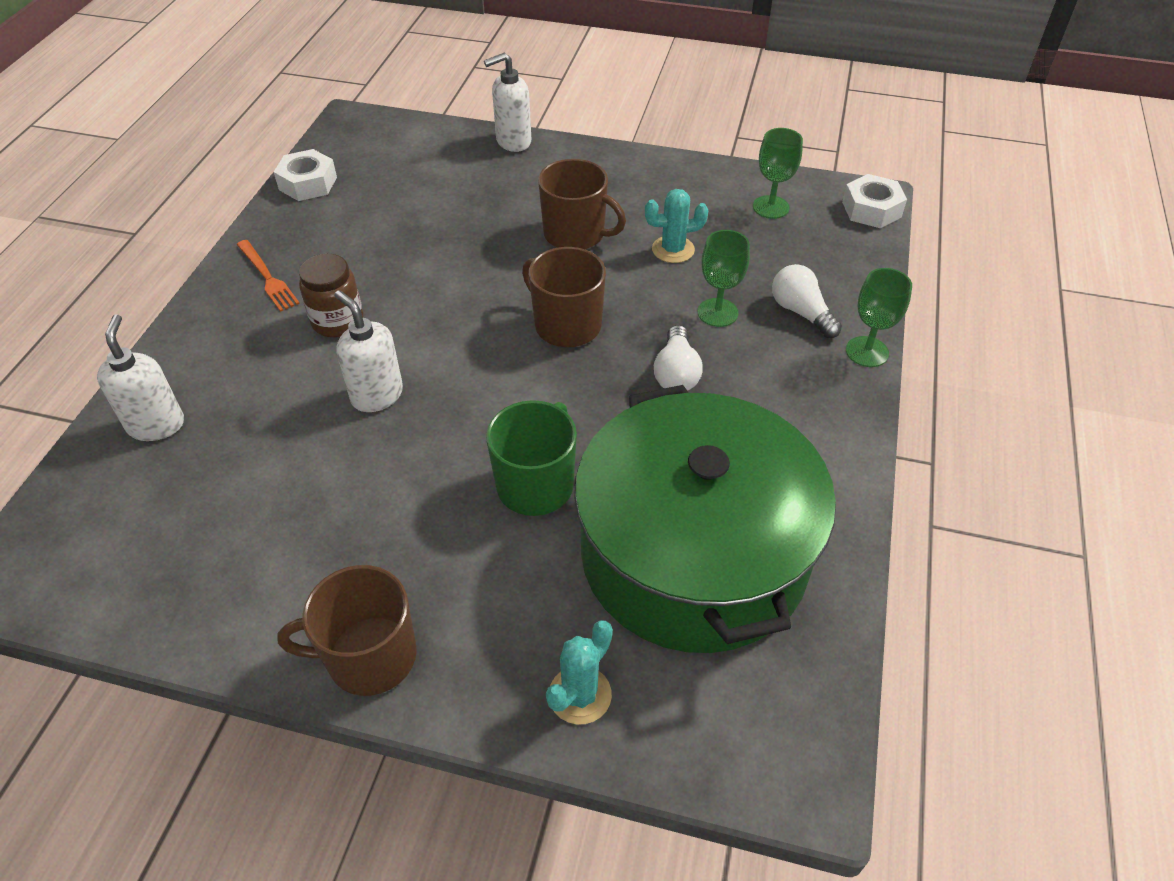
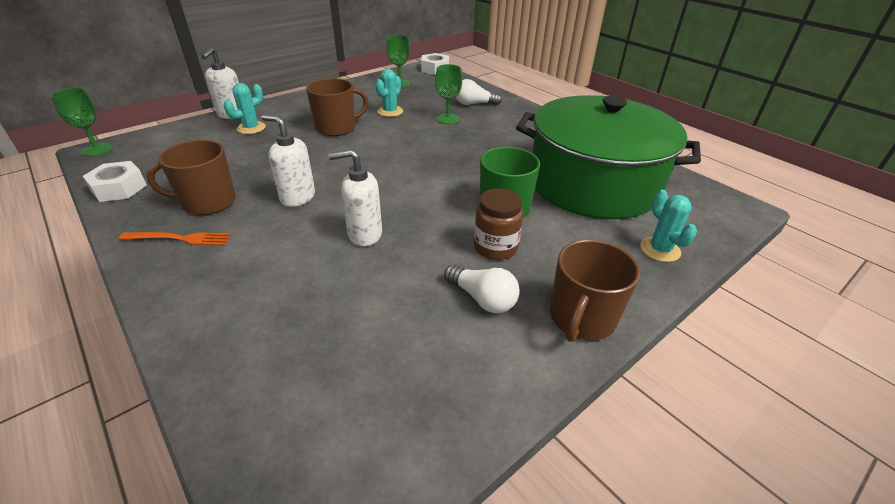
camera: 55 degrees left, 10 degrees down
white soap dispenser [97,314,184,441] -> white soap dispenser moved to [261,114,315,207]
brown jar [299,254,363,337] -> brown jar moved to [474,188,523,260]
brown mug [522,247,606,347] -> brown mug moved to [147,140,236,215]
white light bulb [654,325,703,391] -> white light bulb moved to [444,265,520,313]
green goblet [846,268,912,367] -> green goblet moved to [51,88,113,156]
none -> turquoise cactus [223,83,266,134]

